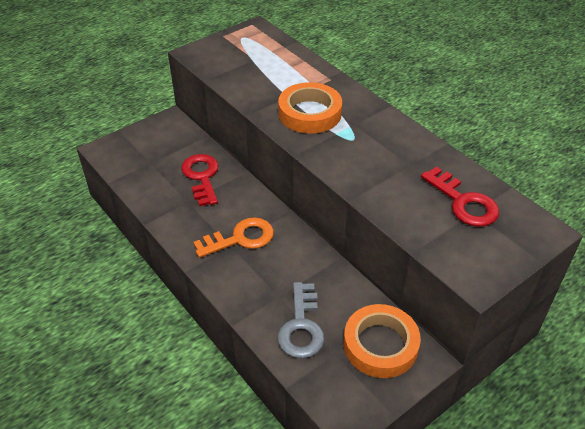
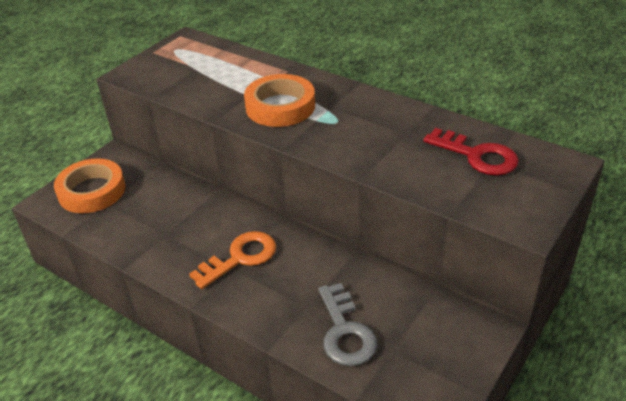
camera: 15 degrees left, 5 degrees down
red key [181,154,218,207] -> none
orange tape [344,304,421,378] -> orange tape moved to [54,158,125,213]

